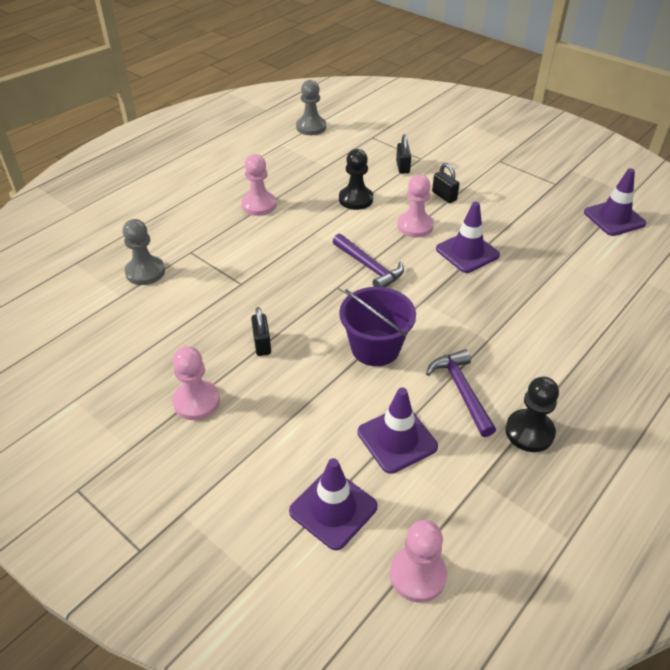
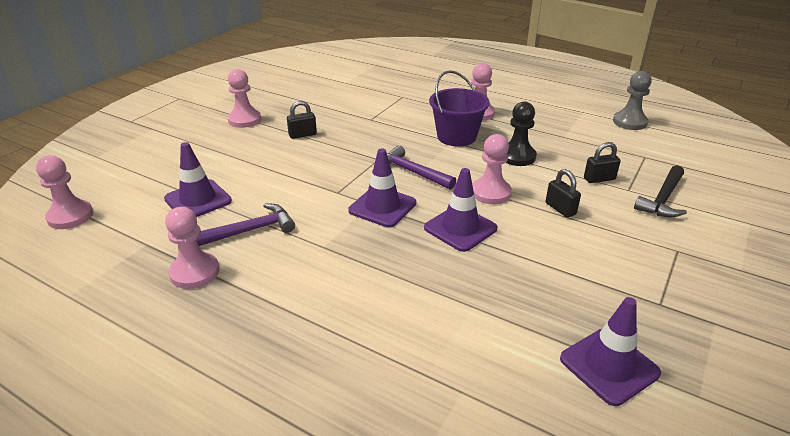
camera: 80 degrees right, 10 degrees down
grey pawn [123,219,165,285] -> none
purple traffic cone [289,458,378,550] -> purple traffic cone moved to [348,148,416,228]
purple hammer [333,234,404,287] -> purple hammer turned 90 degrees clockwise [387,145,456,190]
purple bucket [339,287,416,366] -> purple bucket moved to [429,70,490,146]
black padlock [432,163,459,203] -> black padlock turned 75 degrees counterclockwise [546,169,581,218]
black pawn [506,377,559,452] -> pink pawn [165,207,219,289]
none -> black hammer [634,165,687,217]

